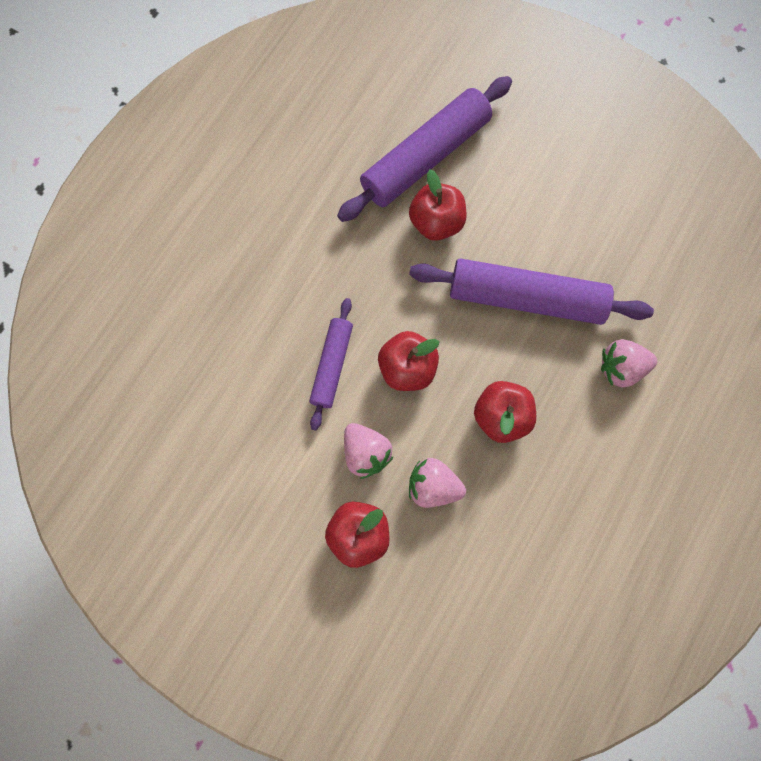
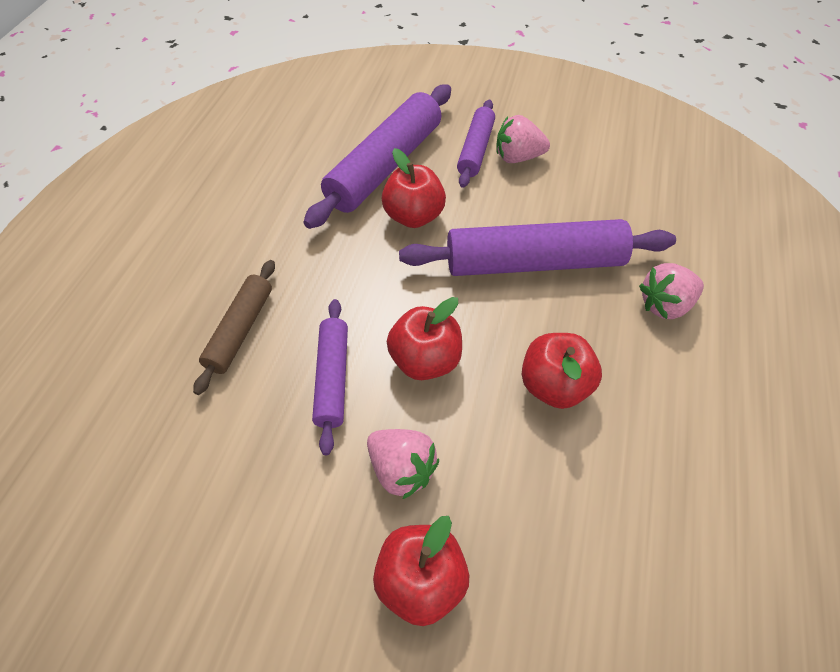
camera: 15 degrees left, 20 degrees down
pink strawberry [409,458,466,508] -> pink strawberry moved to [496,115,550,163]
none -> brown rolling pin [193,260,275,395]
none -> purple rolling pin [457,100,495,188]

